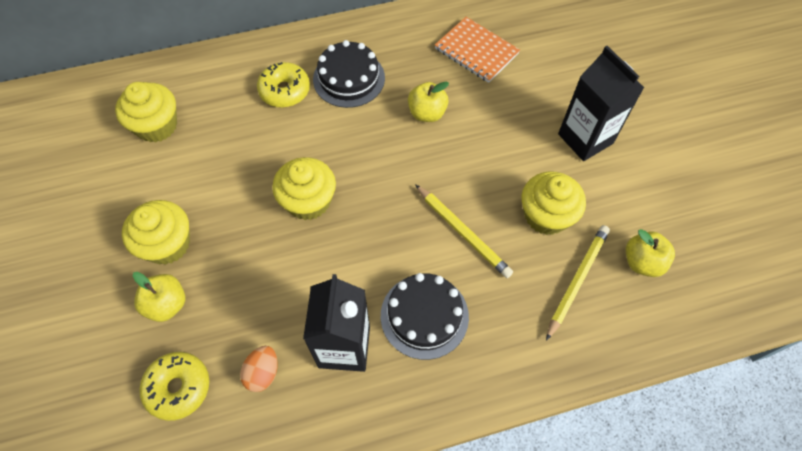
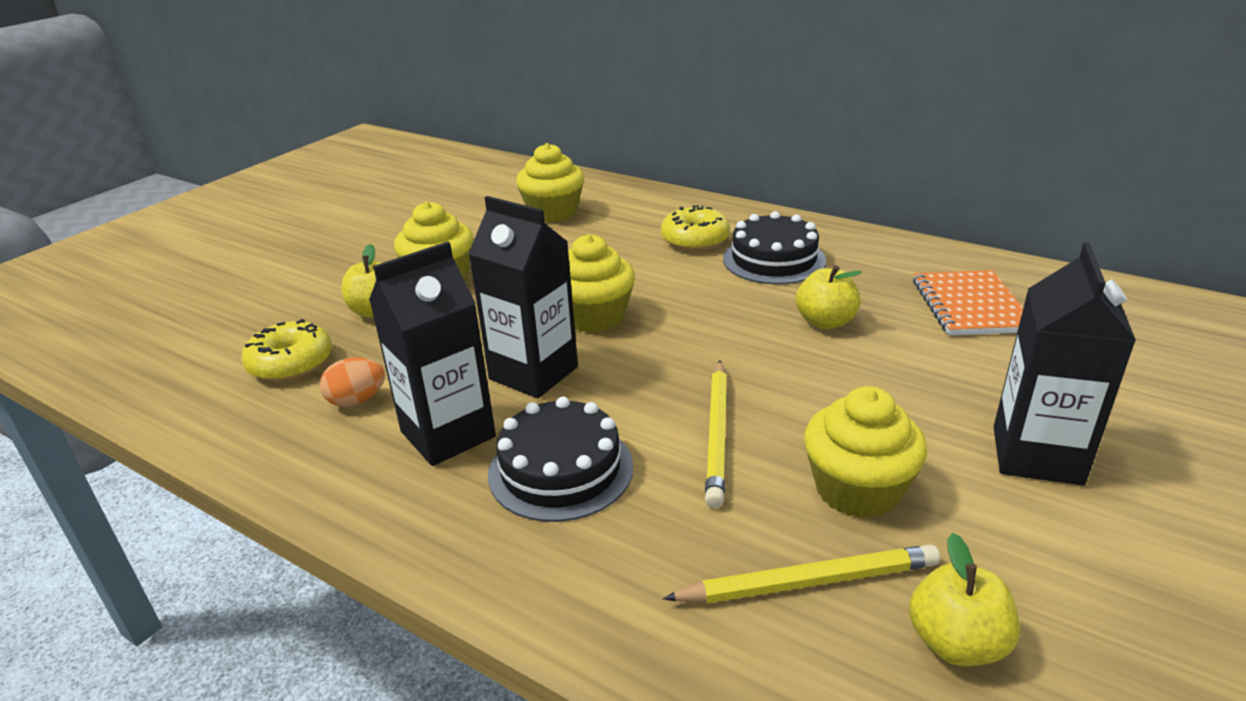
camera: 50 degrees right, 30 degrees down
none -> black carton [468,196,578,398]

